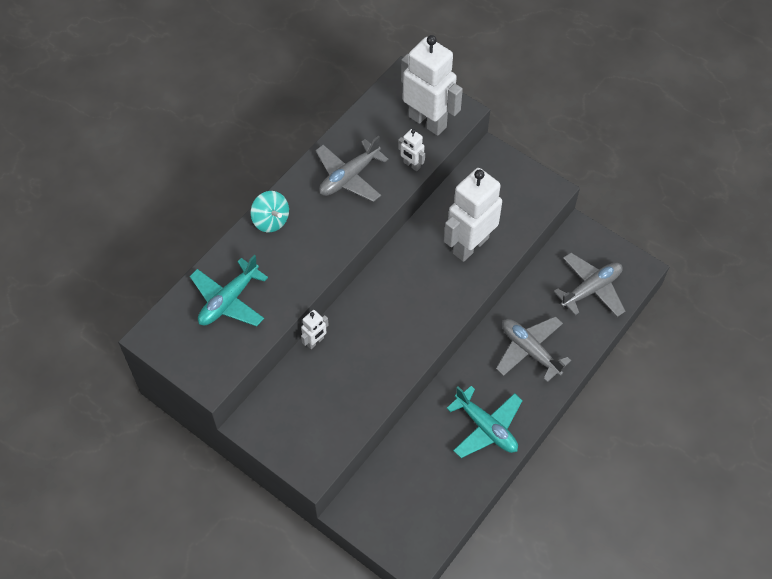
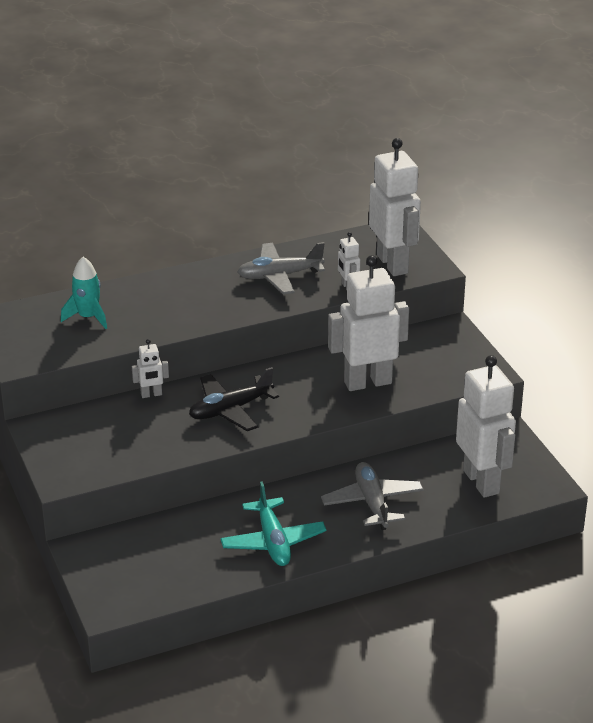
camera: 30 degrees right, 25 degrees down
turquoise plane [190,255,268,326] -> turquoise rocket [61,257,107,329]
turquoise spinning top [251,191,289,232] -> none
grey plane [553,253,625,317] -> white robot [456,355,516,498]
none -> black plane [189,367,279,431]

